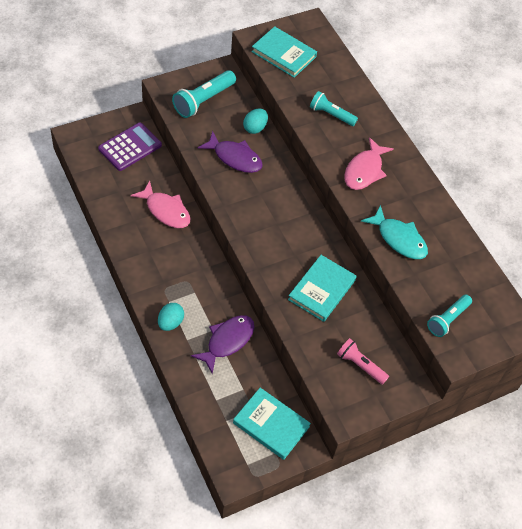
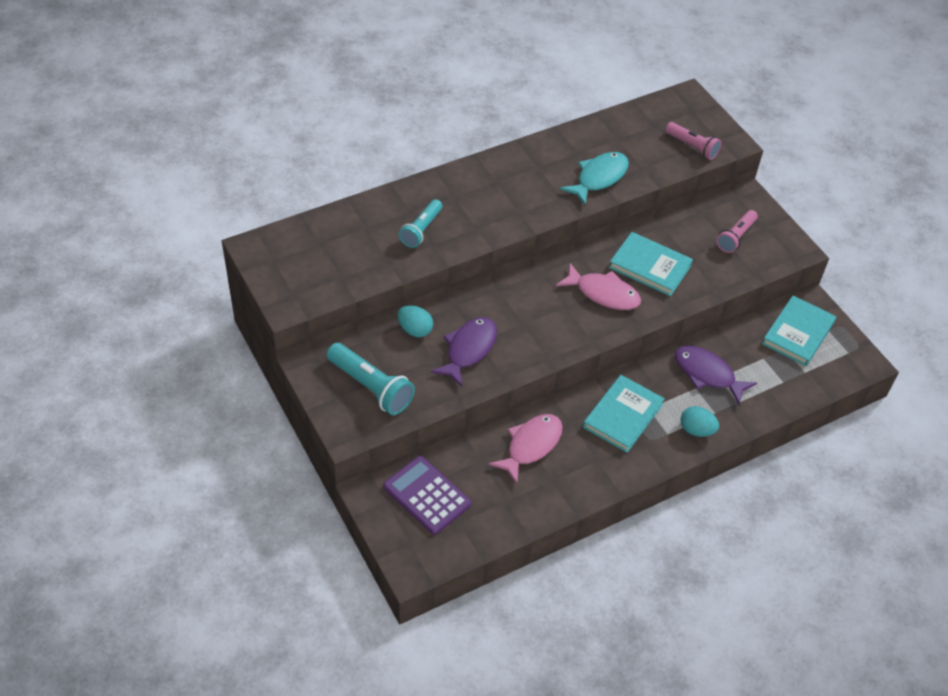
camera: 90 degrees left, 5 degrees down
turquoise book [251,26,317,78] -> turquoise book moved to [583,375,665,453]
pink fish [344,137,393,190] -> pink fish moved to [556,263,641,310]
turquoise flashlight [427,295,472,337] -> pink flashlight [665,122,722,160]

